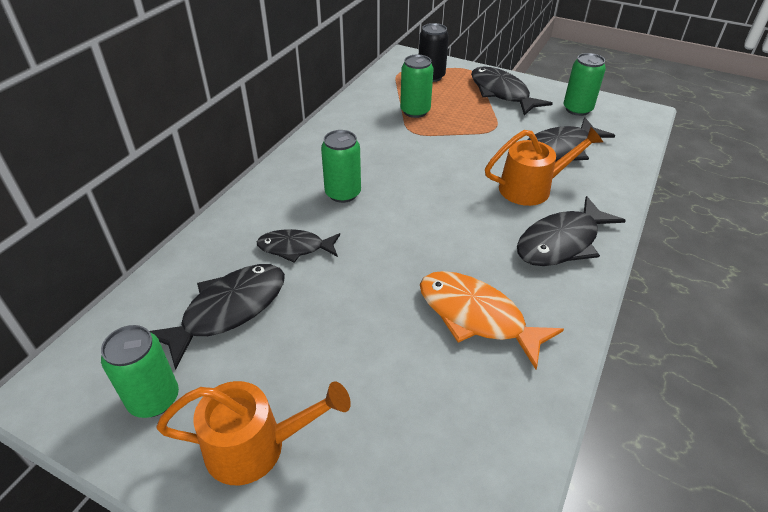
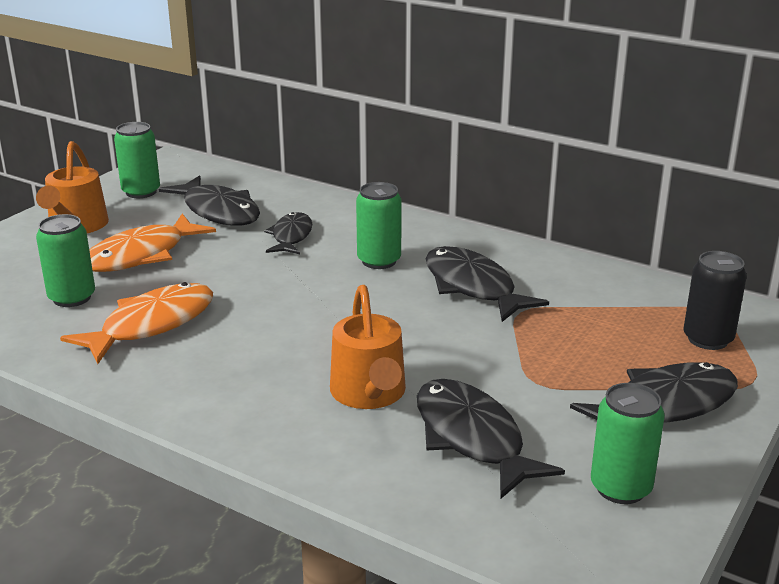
camera: 95 degrees right, 15 degrees down
green can [400,55,434,118] -> green can moved to [36,214,95,307]
black fish [517,196,626,266] -> black fish moved to [426,246,549,322]
none -> orange fish [89,214,216,272]

